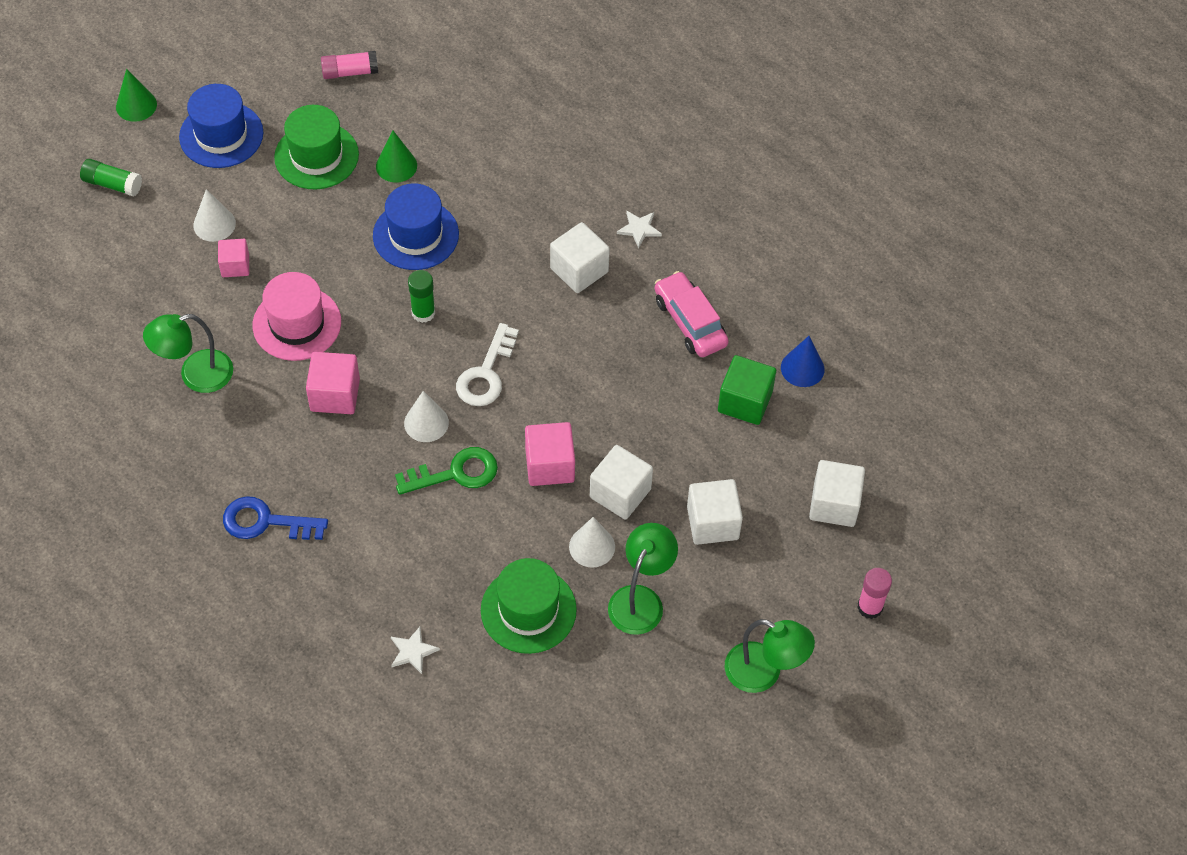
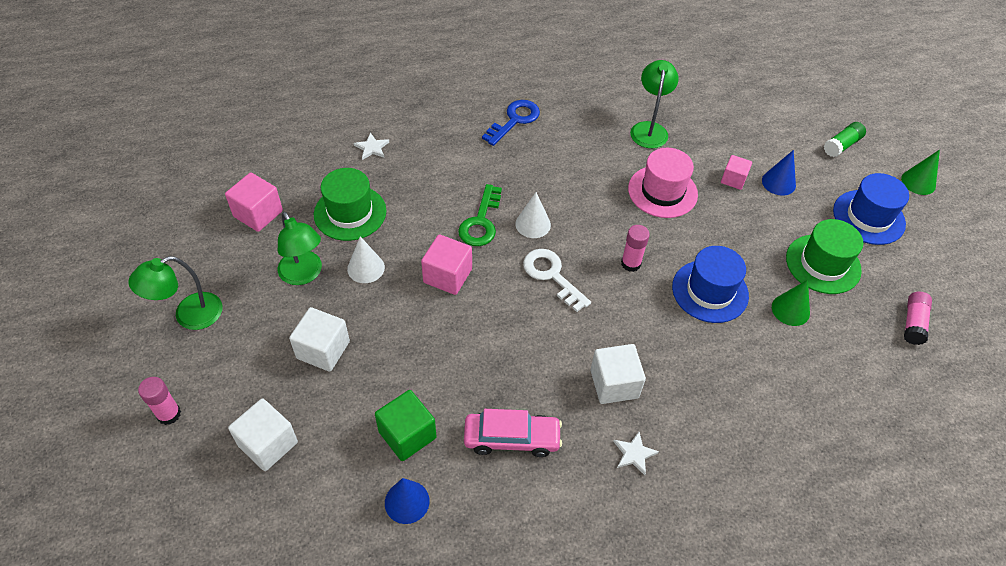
camera: 120 degrees right, 5 degrees down
white cone [193,189,236,242] -> blue cone [762,150,796,196]
pink cube [306,352,360,414] -> pink cube moved to [225,172,283,232]
green glue stick [408,270,435,323] -> pink glue stick [621,225,650,272]
white cube [590,445,653,520] -> none

